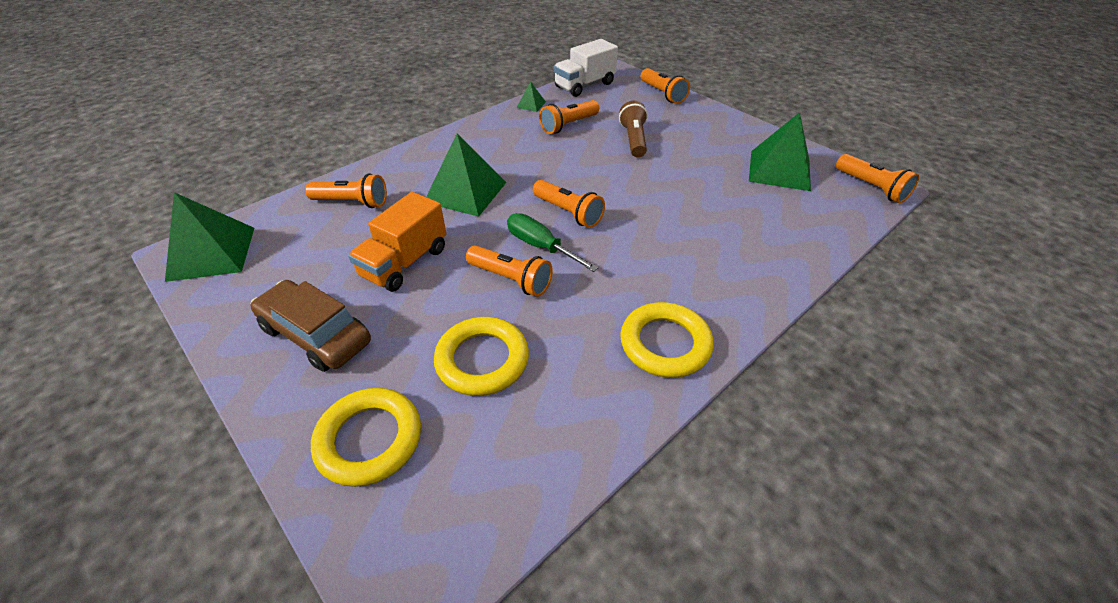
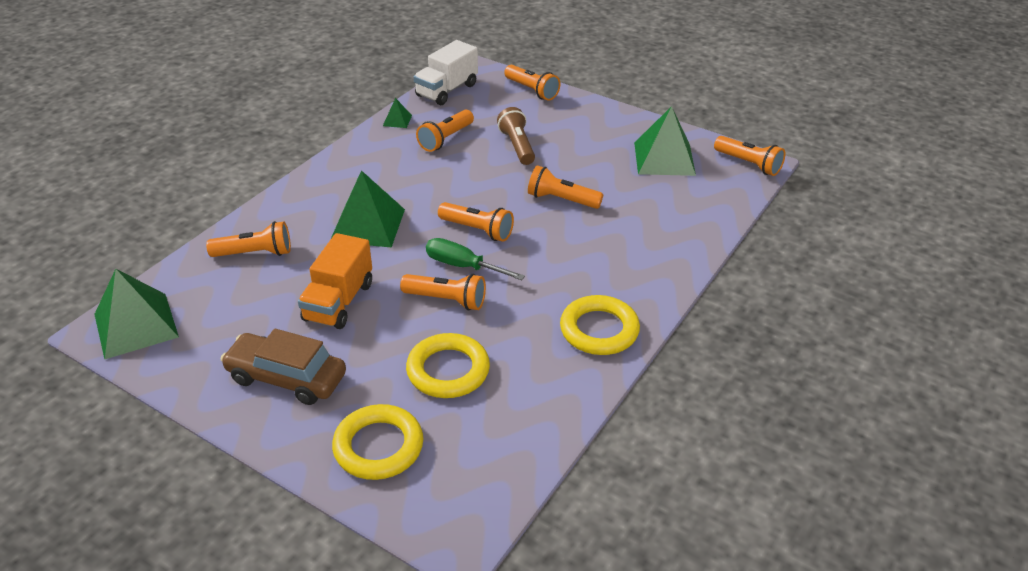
camera: 15 degrees left, 5 degrees down
none -> orange flashlight [528,165,603,209]

